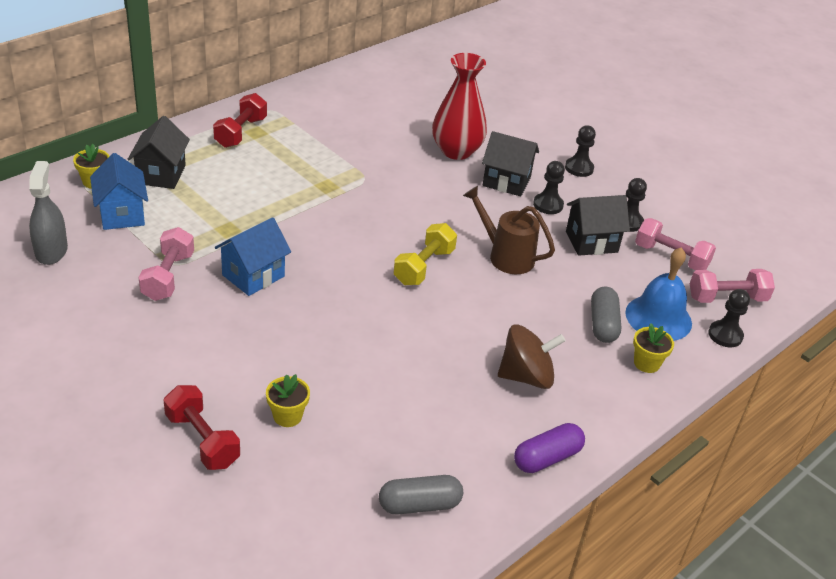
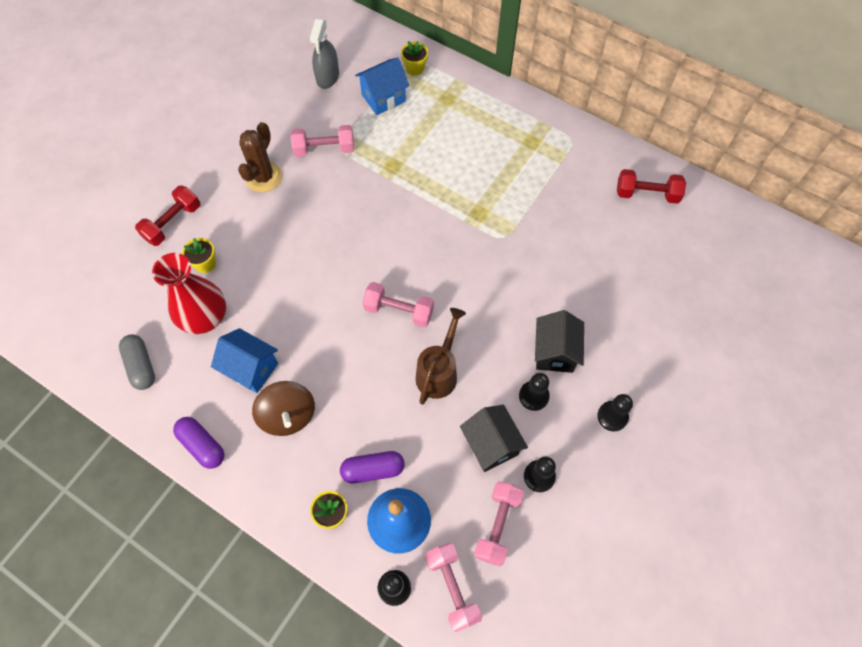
camera: 80 degrees right, 25 degrees up
grey spray bottle [29,161,68,265] -> grey spray bottle turned 120 degrees clockwise [310,19,339,89]
black house [128,116,190,189] -> none
red dumbbell [213,93,267,148] -> red dumbbell moved to [617,169,686,204]
blue house [215,217,291,296] -> blue house moved to [211,328,278,393]
yellow dumbbell [394,223,457,285] -> pink dumbbell [362,282,434,328]
red vase [432,53,487,160] -> red vase moved to [152,253,226,334]
grey capsule [591,287,621,343] -> purple capsule [340,451,405,483]
none -> brown cactus [238,122,282,192]

